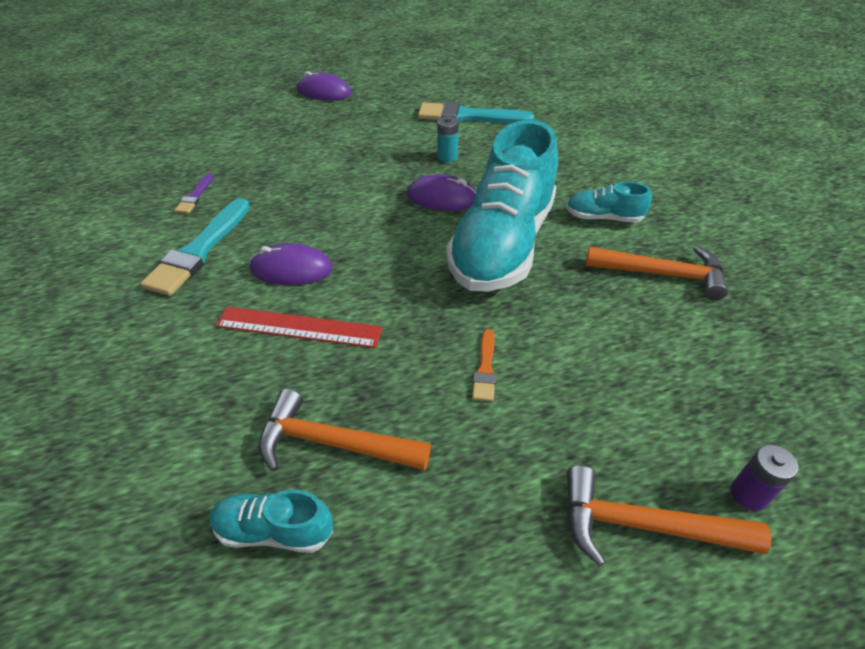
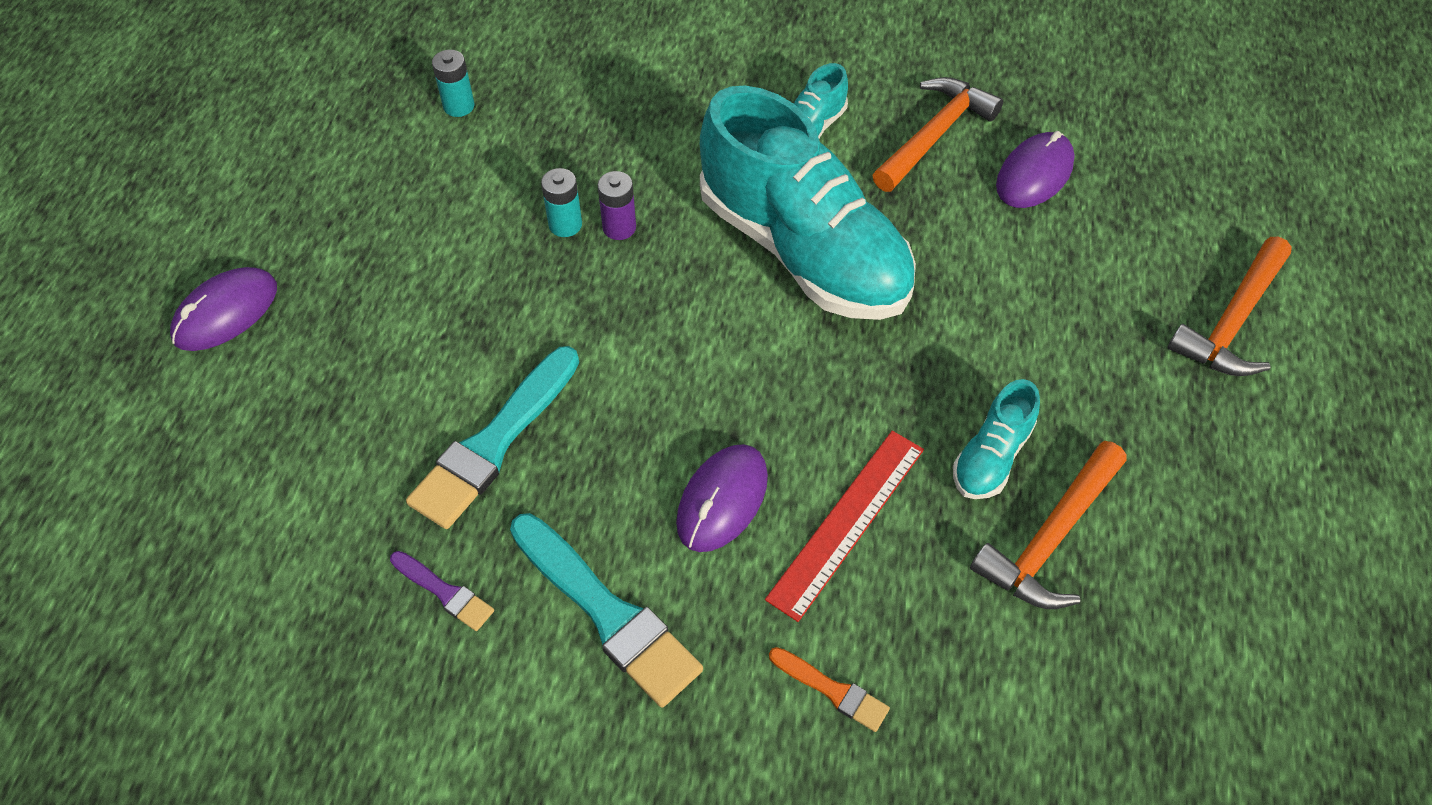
camera: 65 degrees left, 10 degrees up
turquoise shoe [210,490,333,553] -> turquoise shoe moved to [953,379,1040,499]
purple mouse [407,174,476,211] -> purple mouse moved to [996,131,1075,208]
turquoise brush [418,102,534,124] -> turquoise brush moved to [406,346,579,529]
orange brush [472,329,496,402] -> orange brush moved to [769,647,890,732]
purple battery [731,444,798,511] -> purple battery moved to [597,171,636,240]
none -> turquoise battery [432,50,474,117]

